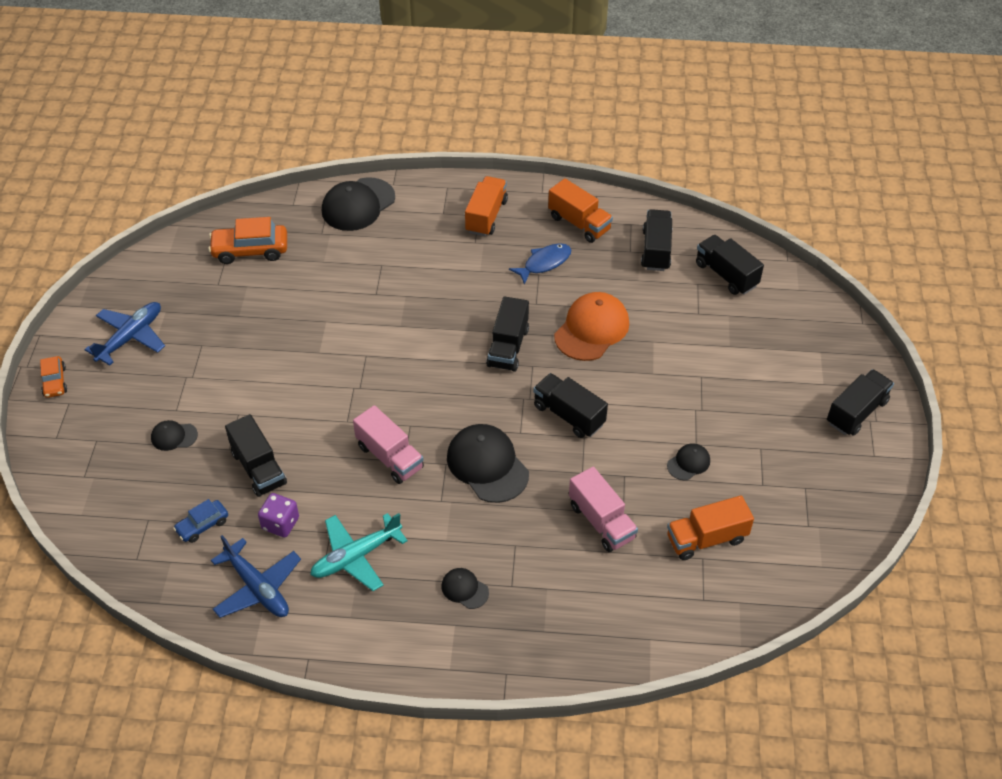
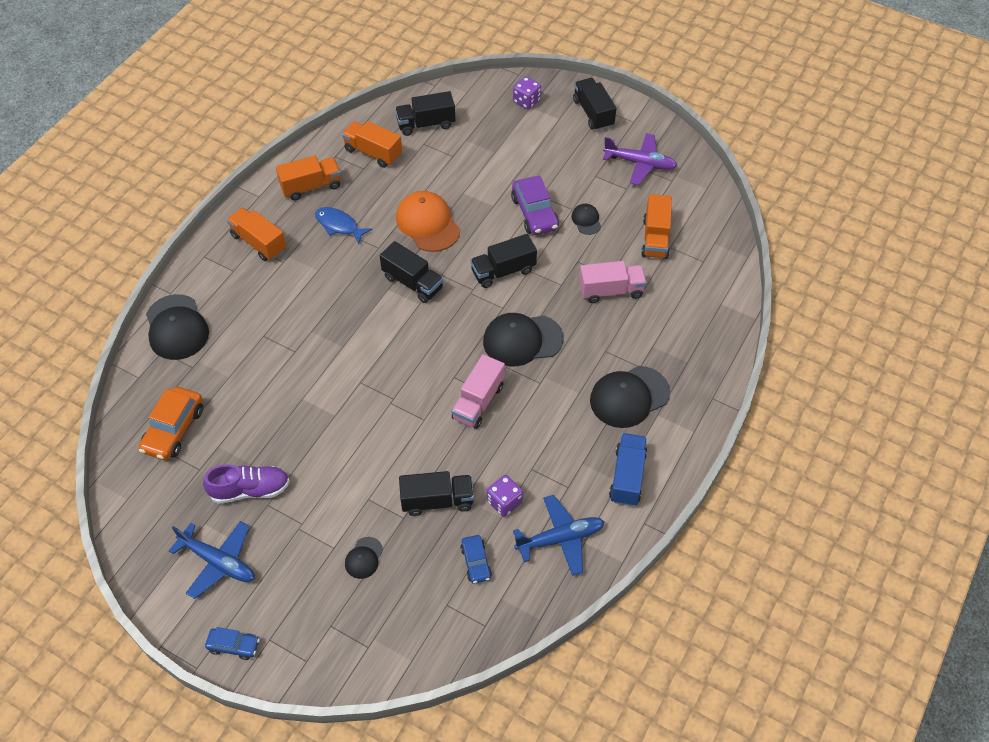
camera: 65 degrees left, 5 degrees up
orange car [40,356,67,398] -> blue car [205,627,260,660]
blue plane [85,302,165,365] -> blue plane turned 150 degrees clockwise [169,521,255,599]
turquoise plane [310,513,408,591] -> none
pink truck [353,405,424,484] -> pink truck turned 135 degrees clockwise [452,354,505,429]
black cap [442,568,489,609] -> black cap [590,366,670,428], size x2.00
blue fish [509,243,571,285] -> blue fish turned 45 degrees counterclockwise [315,207,373,244]
black truck [641,209,673,271] -> orange truck [342,121,402,168]
none -> purple shoe [203,464,290,504]
none -> purple car [511,175,559,235]
none -> purple dice [513,76,541,110]
none -> purple plane [603,133,677,185]
none -> blue truck [609,433,647,506]

